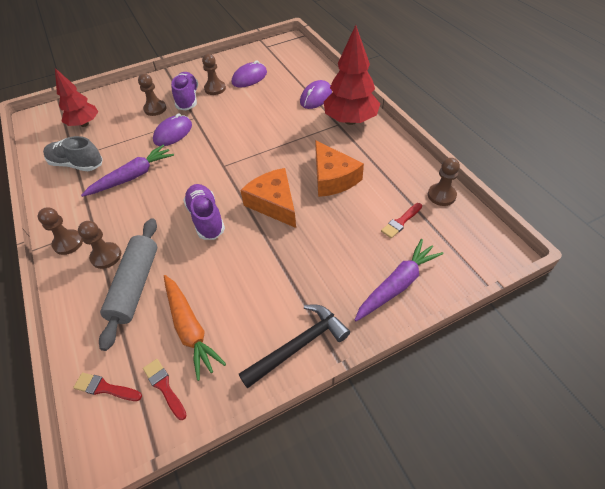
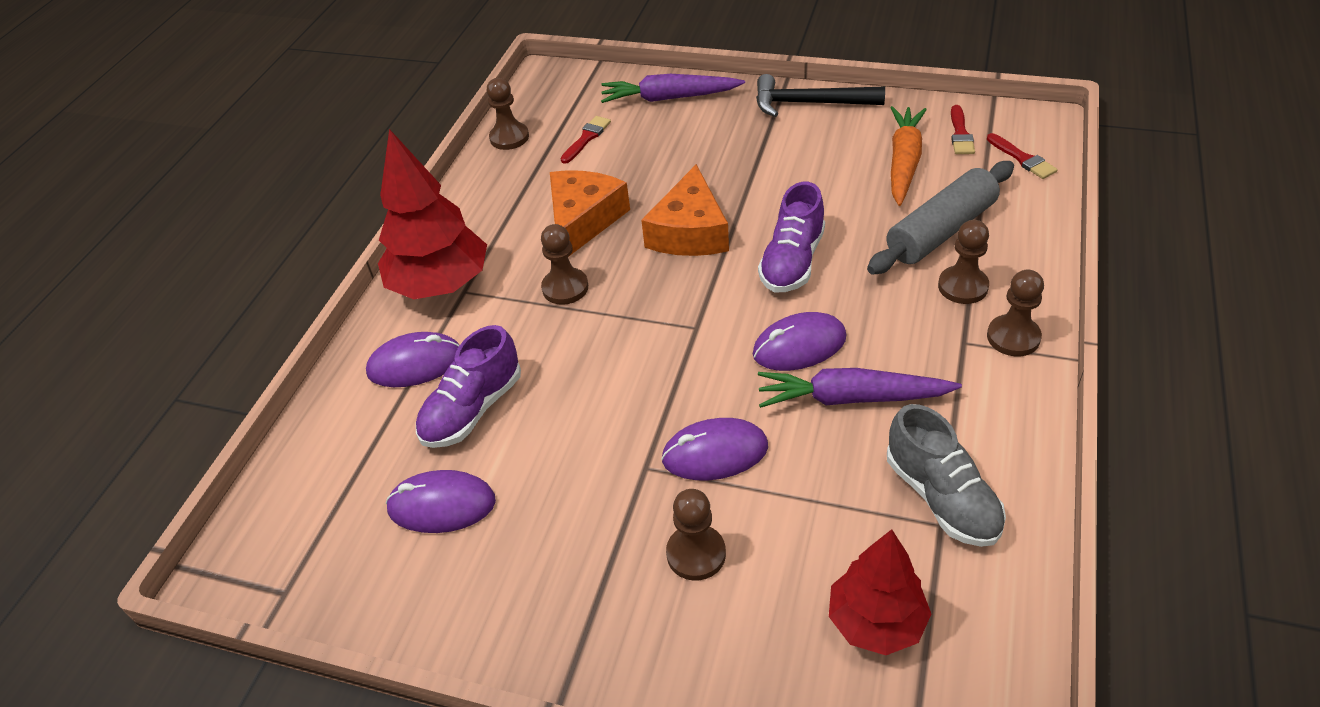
camera: 135 degrees left, 5 degrees down
purple shoe [171,72,198,110] -> purple shoe moved to [416,325,521,448]
brown pawn [202,54,226,95] -> brown pawn moved to [541,224,588,305]
red brush [381,203,422,238] -> red brush turned 60 degrees counterclockwise [560,116,611,164]
none -> purple mouse [753,312,847,371]

